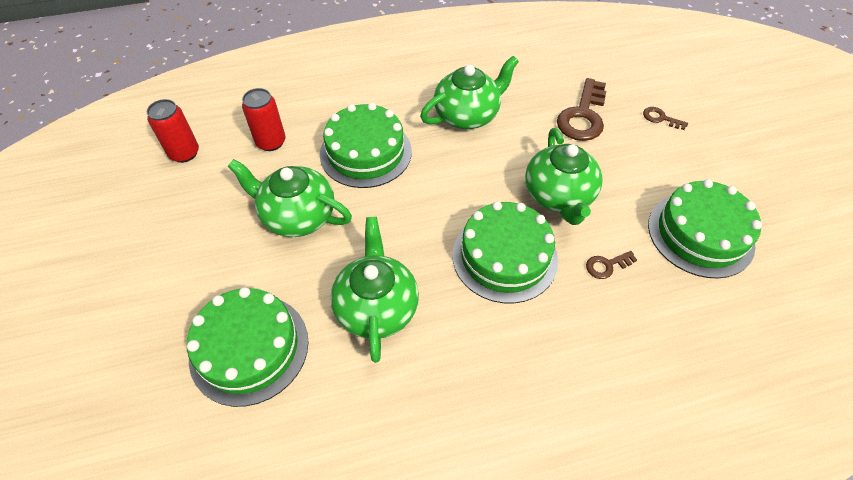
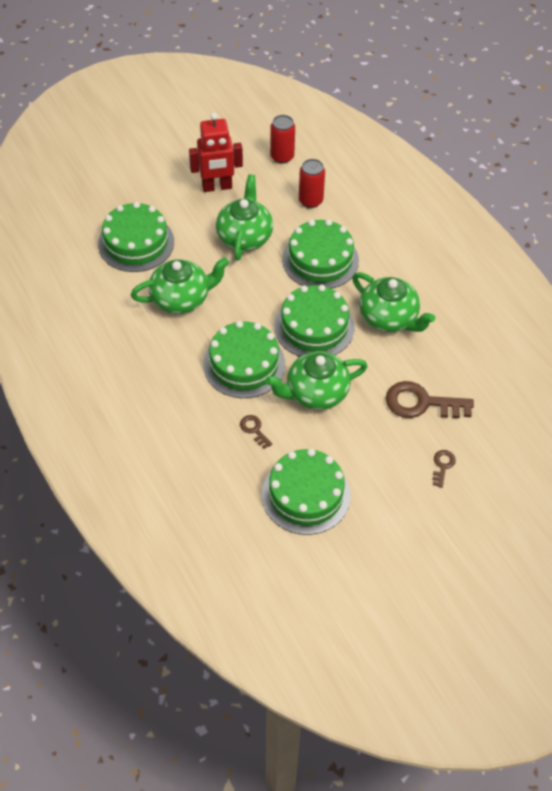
camera: 75 degrees right, 0 degrees up
none -> red robot [189,113,243,192]
none -> green cake [274,285,355,357]

